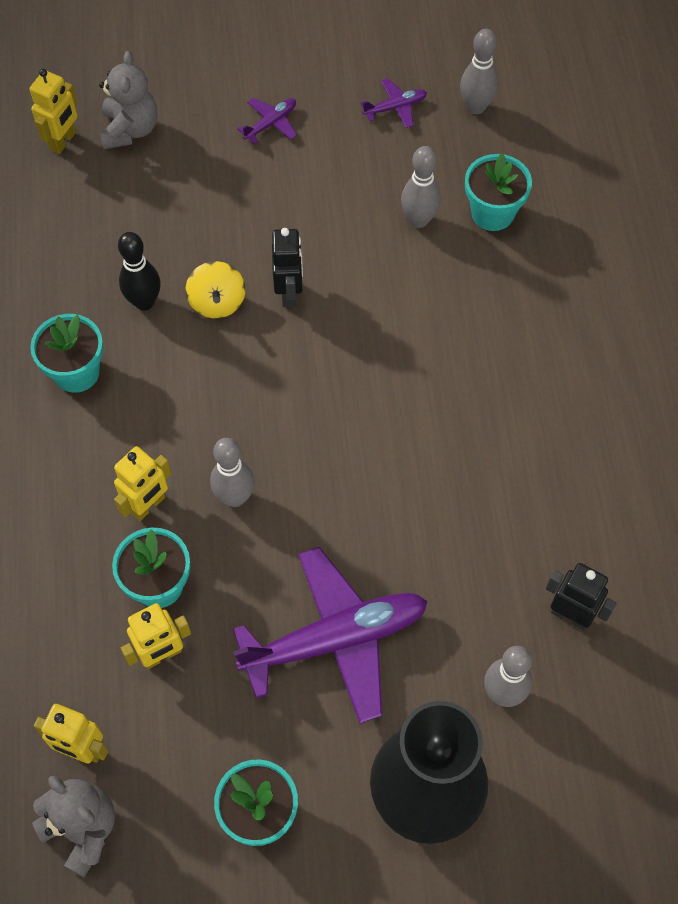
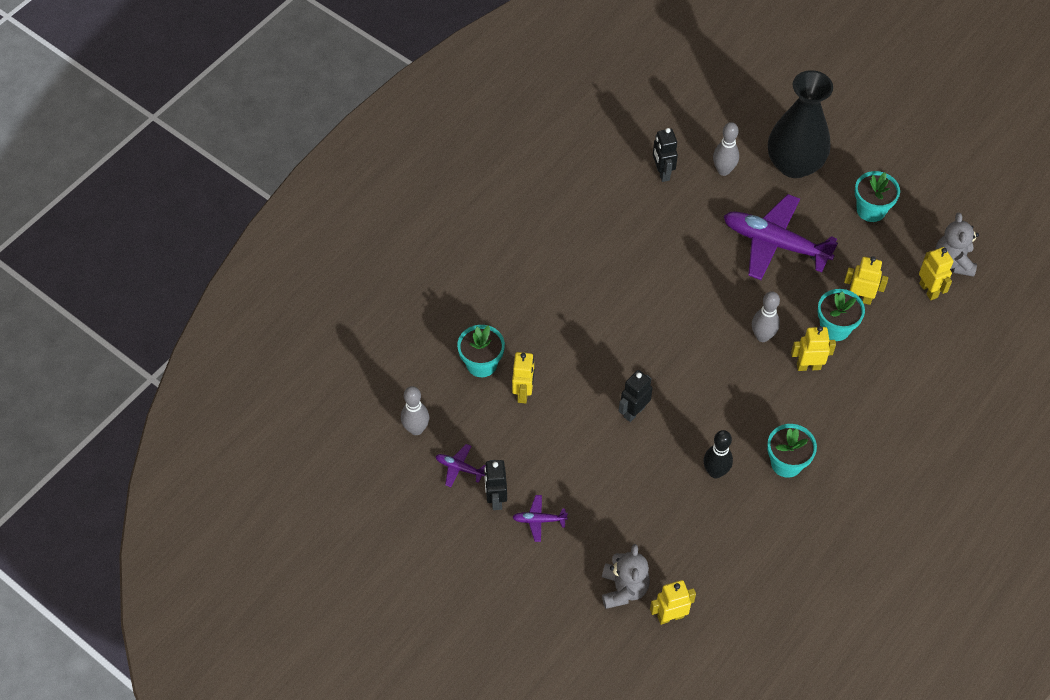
camera: 135 degrees left, 5 degrees down
grey teddy bear [99,51,157,149] -> grey teddy bear turned 135 degrees clockwise [602,544,650,609]
yellow spinning top [186,261,245,318] -> none
grey bowling pin [401,146,441,228] -> yellow robot [512,352,534,403]
none -> black robot [484,460,507,510]

